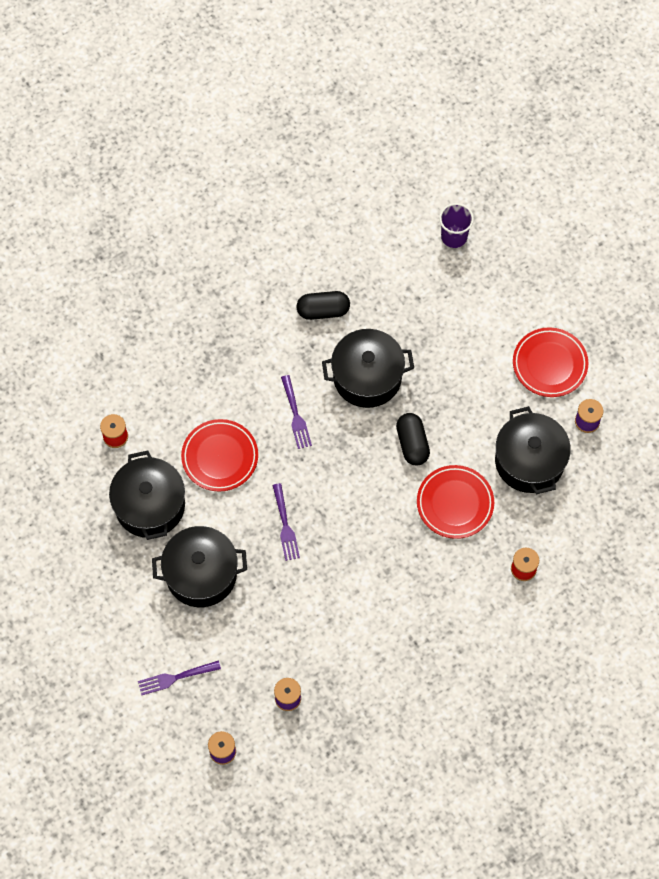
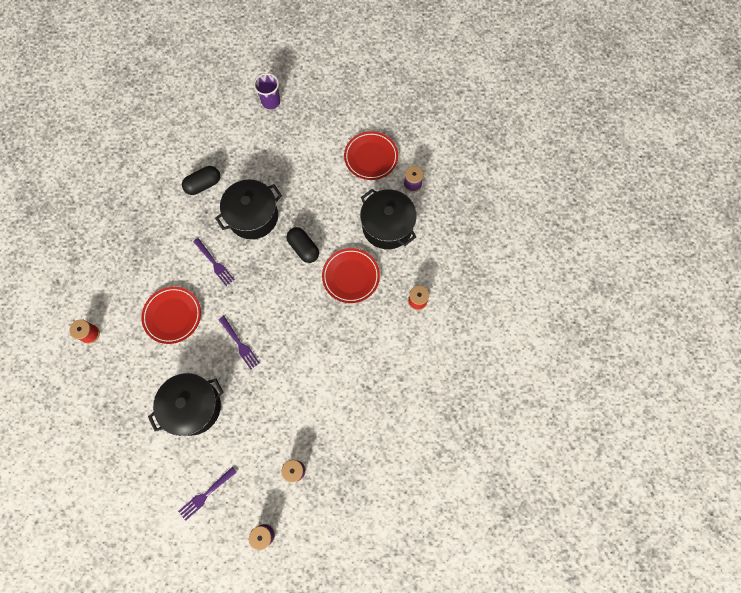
camera: 25 degrees left, 5 degrees up
black pot [109,450,185,540] -> none

